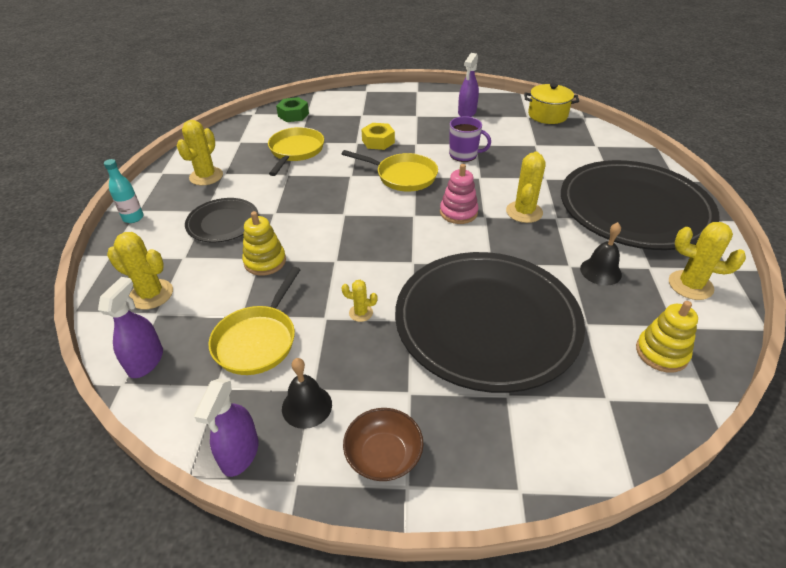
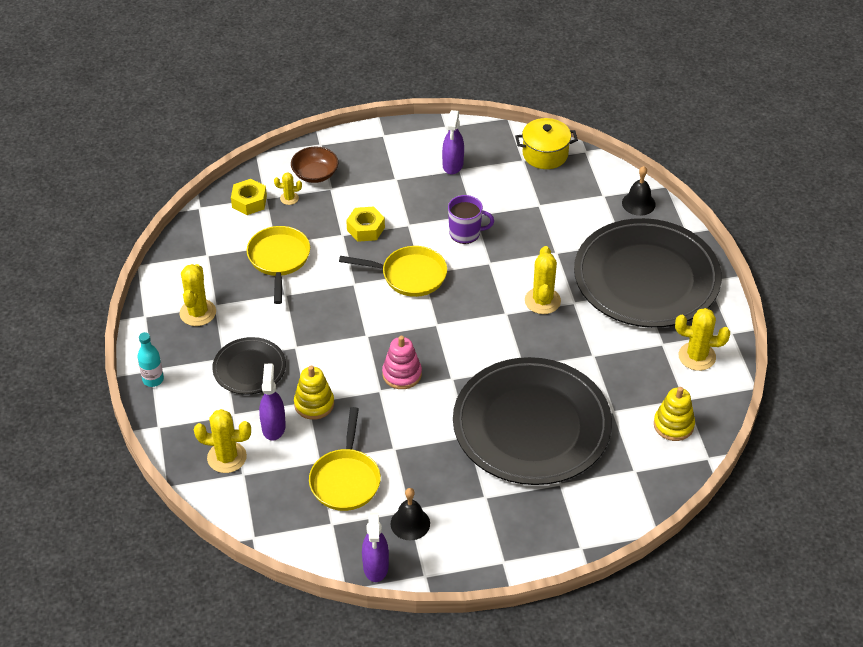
camera: 15 degrees left, 5 degrees up
purple spray bottle [98,277,163,378] -> purple spray bottle moved to [259,364,286,441]
green nut [276,97,309,122] -> yellow nut [231,179,267,215]
yellow cactus [341,280,378,322] -> yellow cactus moved to [274,172,302,205]
brown bowl [343,408,424,481] -> brown bowl moved to [291,146,338,183]
pink stacking toy [440,164,478,224] -> pink stacking toy moved to [382,336,422,389]
black bell [580,222,622,286] -> black bell moved to [622,166,656,216]

